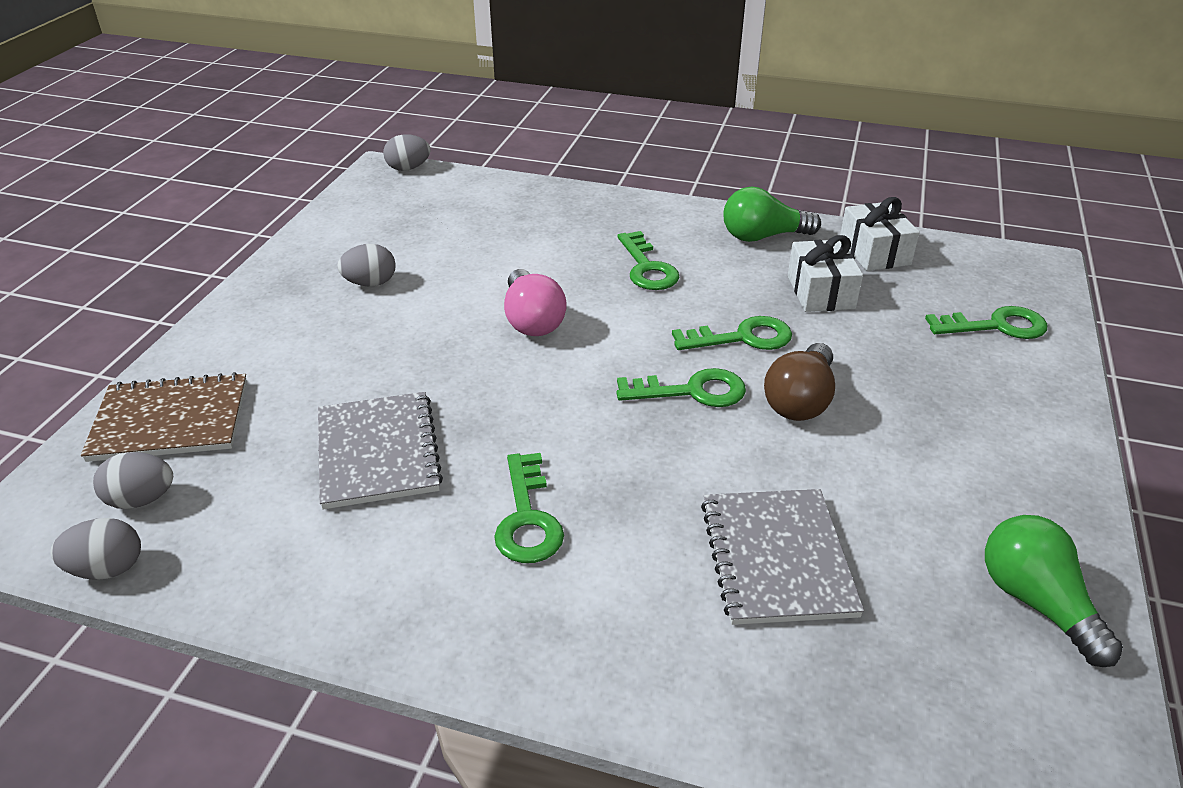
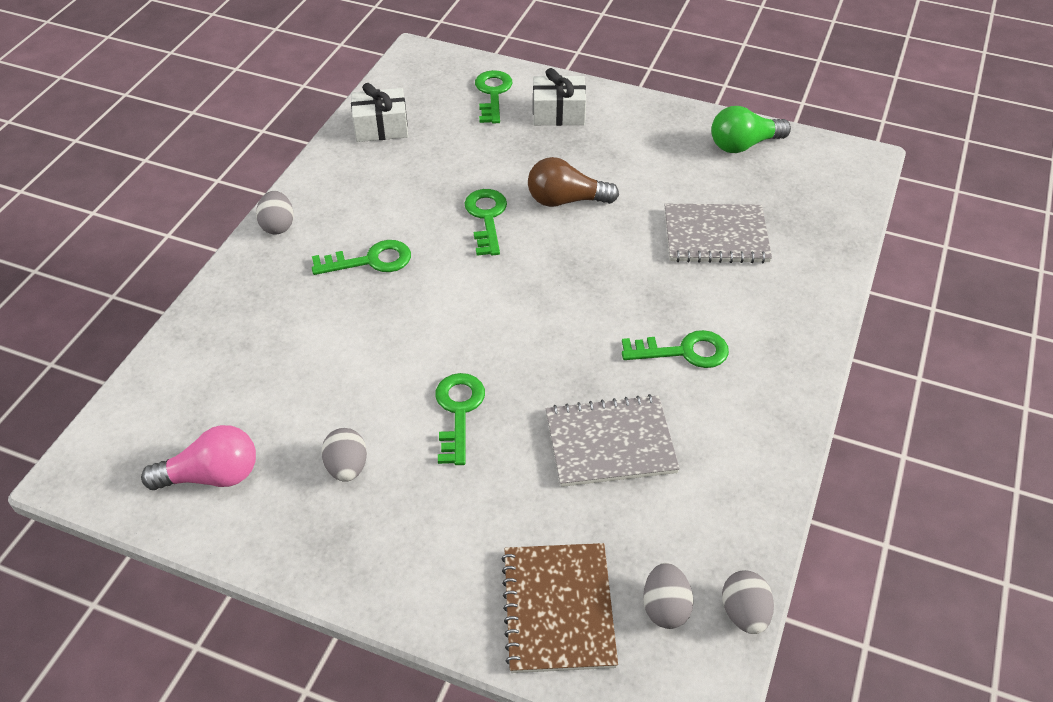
camera: 85 degrees left, 10 degrees up
grey egg [383,134,430,171] -> grey egg moved to [256,191,294,235]
pink light bulb [504,269,567,336] -> pink light bulb moved to [141,425,256,490]
green key [617,368,746,407] -> green key moved to [435,373,485,465]
green light bulb [723,187,821,242] -> none
brown light bulb [764,343,835,421] -> brown light bulb turned 150 degrees clockwise [528,157,619,207]
white gift [788,235,863,312] -> white gift moved to [533,68,586,126]

